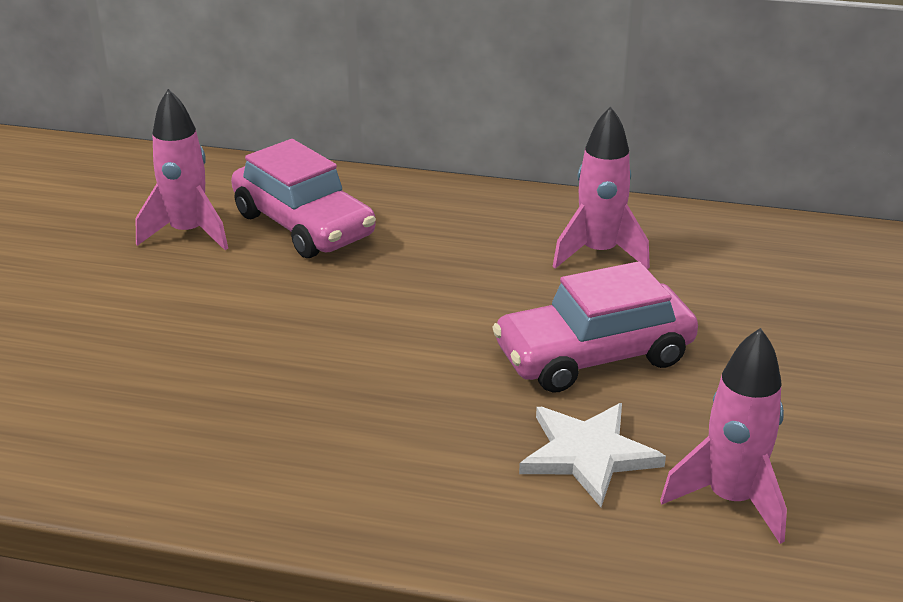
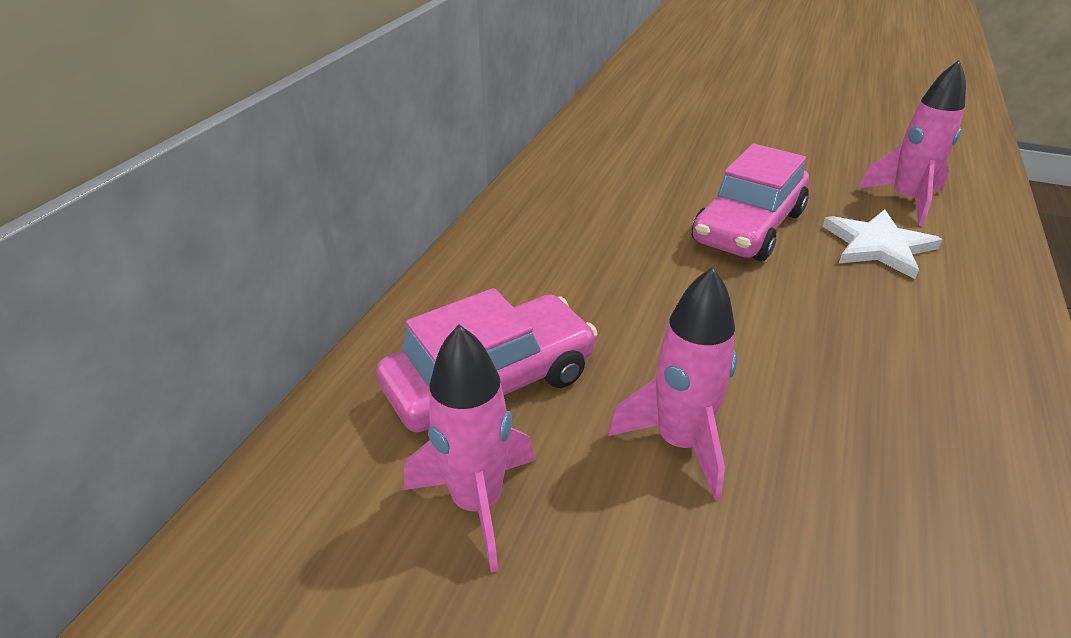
camera: 80 degrees left, 5 degrees up
pink car [492,261,698,393] -> pink car turned 45 degrees clockwise [692,143,809,261]
pink rocket [553,106,650,269] -> pink rocket moved to [608,267,737,500]

